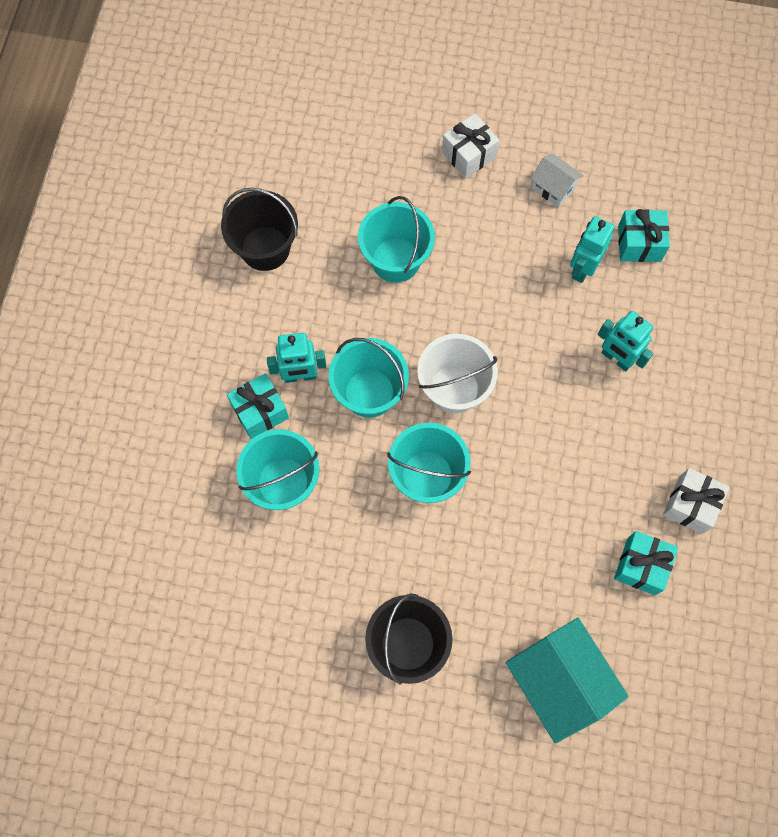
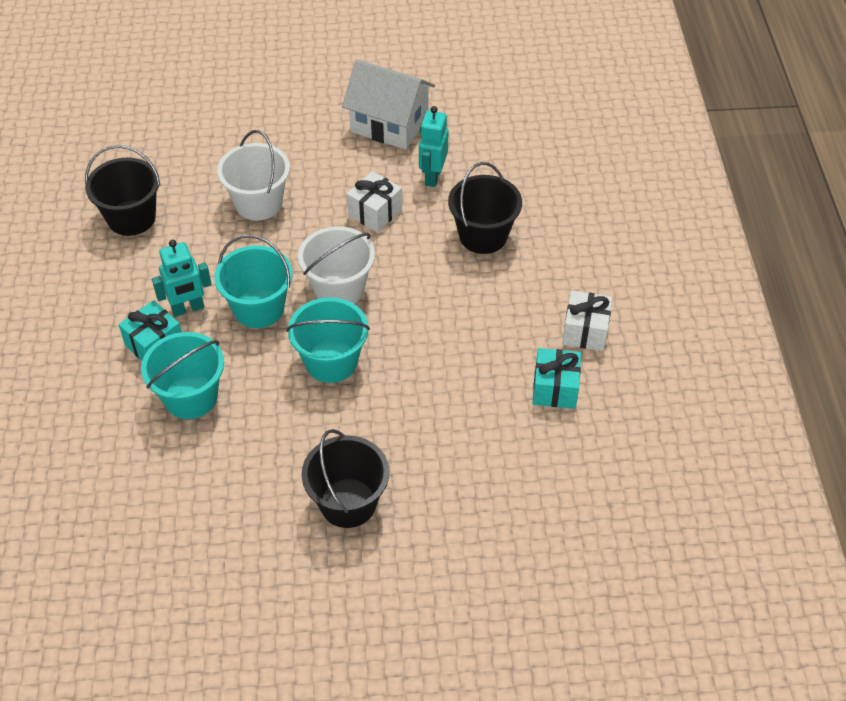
camera: 15 degrees left, 20 degrees down
turquoise bucket [358,196,435,283] -> white bucket [217,130,290,220]
white gift [442,114,500,179] -> white gift moved to [347,171,402,233]
turquoise house [506,618,629,743] -> none
white house [530,154,584,207] -> white house [342,59,435,150], size x1.95
turquoise robot [598,311,653,371] -> black bucket [448,162,522,254]
turquoise gift [618,209,670,262] -> none

